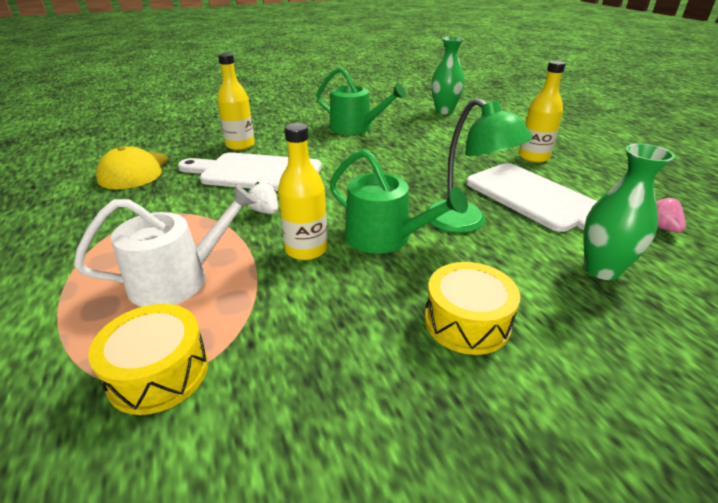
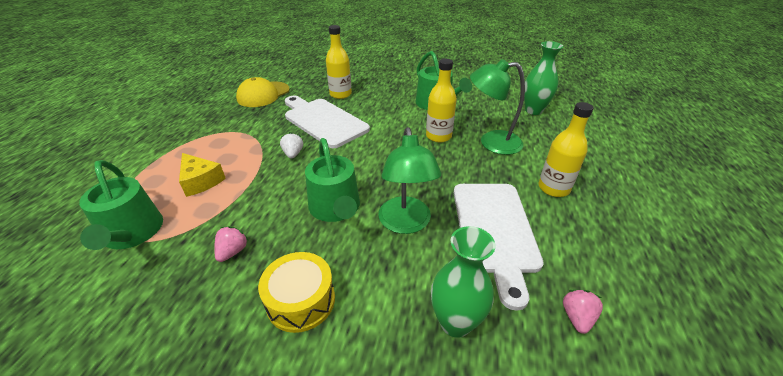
camera: 35 degrees right, 5 degrees up
white watering can [74,184,257,307] -> yellow cheese [179,153,226,197]
yellow drum [88,304,208,415] -> green watering can [79,160,163,250]
yellow bottle [278,123,328,260] -> yellow bottle moved to [426,59,457,142]
none -> pink strawberry [214,226,248,262]
none -> green lamp [470,59,525,155]

